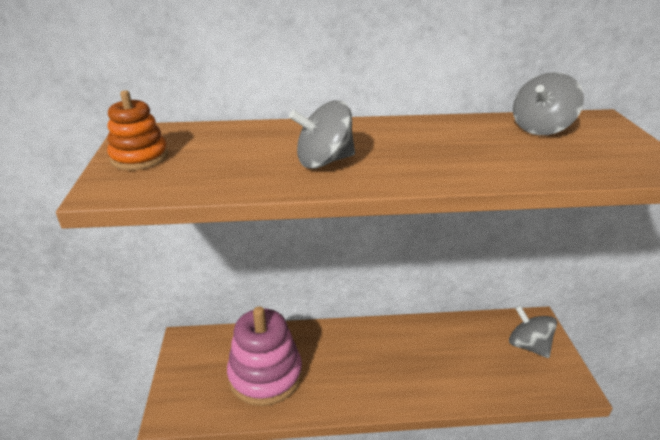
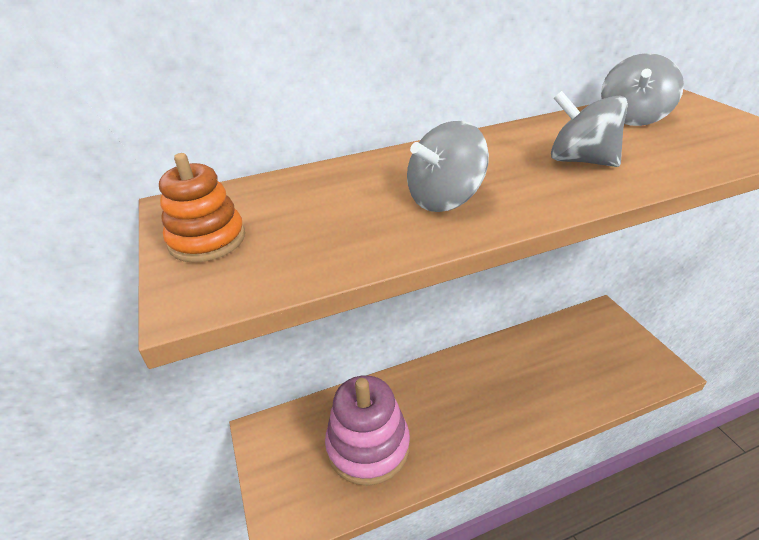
camera: 15 degrees left, 5 degrees up
grey spinning top [509,305,557,358] -> grey spinning top moved to [551,91,628,167]

